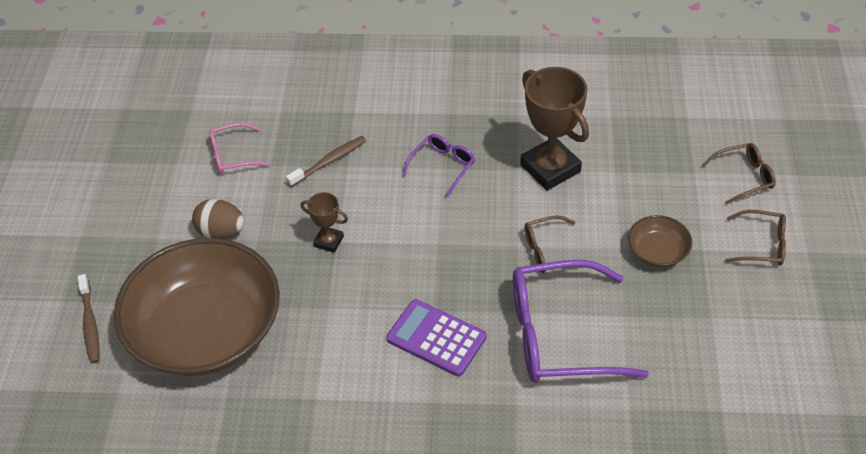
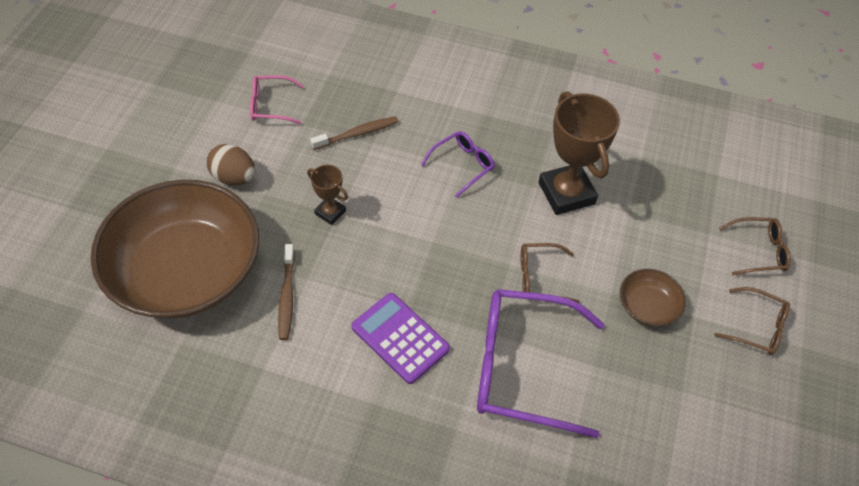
camera: 10 degrees right, 5 degrees up
brown toothbrush [78,274,99,363] -> brown toothbrush moved to [278,244,295,340]

